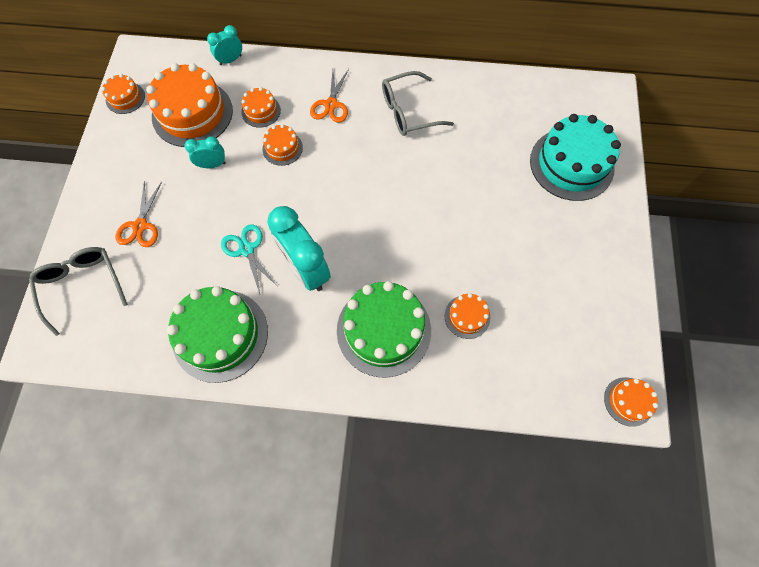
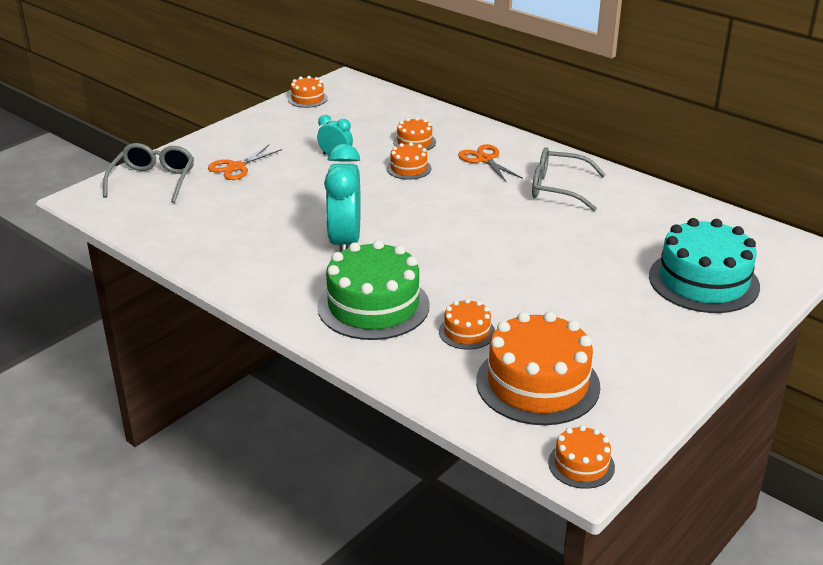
camera: 35 degrees right, 35 degrees down
orange cake [146,63,233,147] -> orange cake moved to [476,311,600,425]
green cake [167,286,268,383] -> none
turquoise clock [207,25,242,65] -> none
turquoise scissors [221,224,276,294] -> none
orange scissors [310,69,349,123] -> orange scissors turned 105 degrees clockwise [458,144,523,182]

